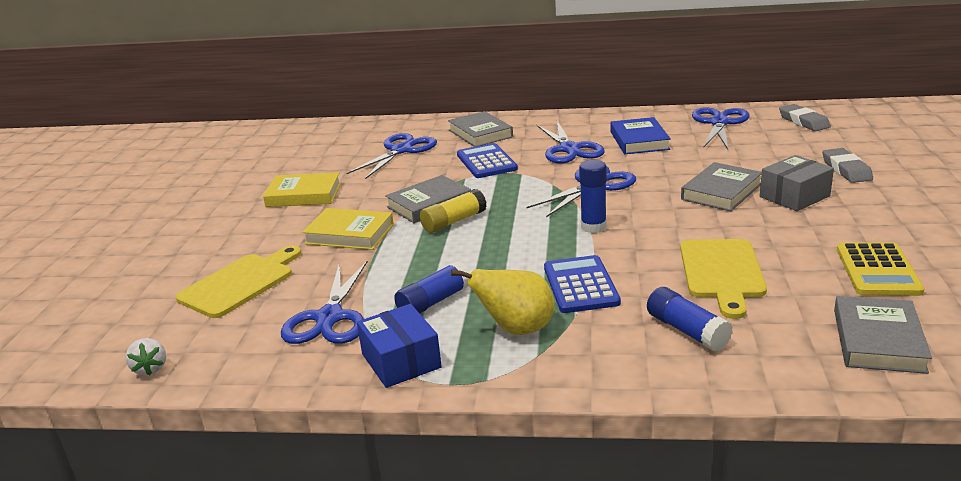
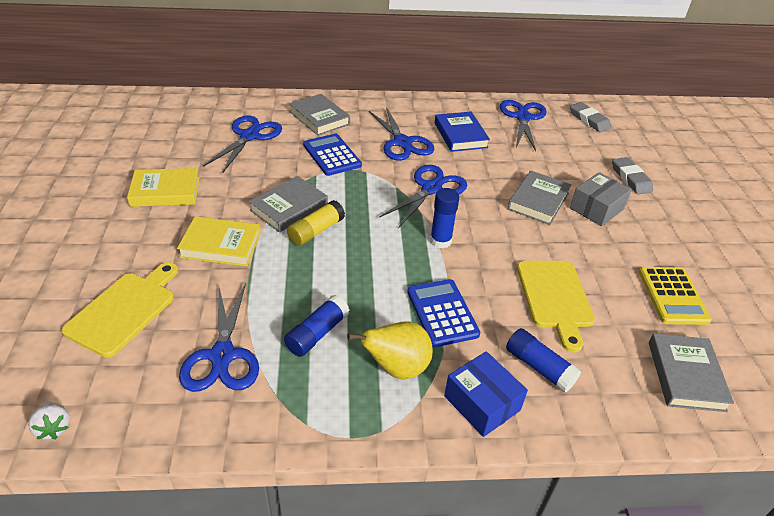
camera: 15 degrees left, 15 degrees up
blue box [357,304,442,388] -> blue box moved to [444,351,528,437]

